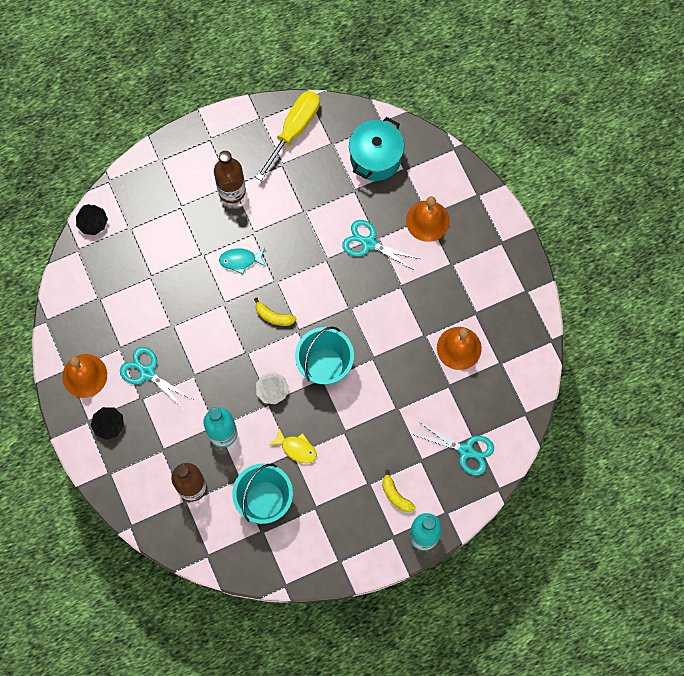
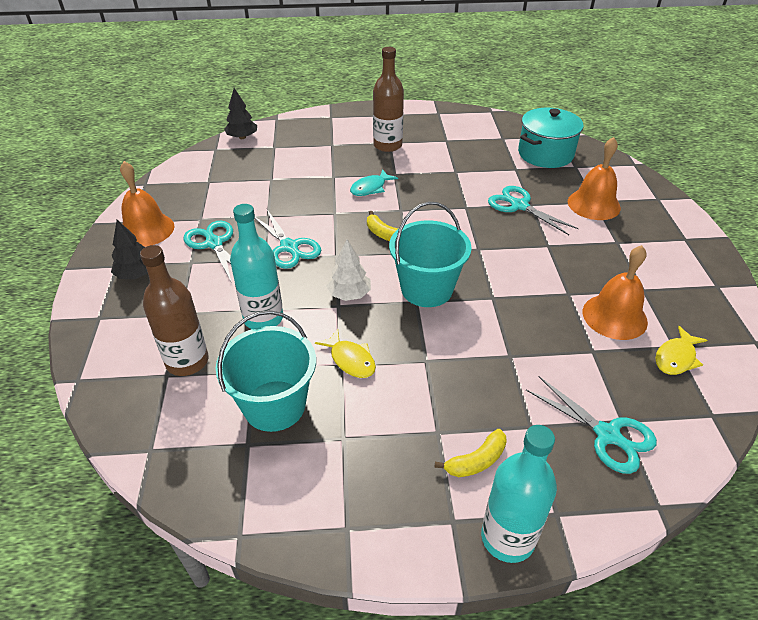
camera: 20 degrees right, 30 degrees down
turquoise fish [219,248,266,274] -> turquoise fish turned 60 degrees counterclockwise [350,169,398,196]
yellow screwdriver [255,91,320,181] -> none
yellow banana [382,470,415,512] -> yellow banana turned 105 degrees counterclockwise [434,429,507,477]
none -> turquoise scissors [255,208,321,269]
none -> yellow fish [655,326,707,375]

